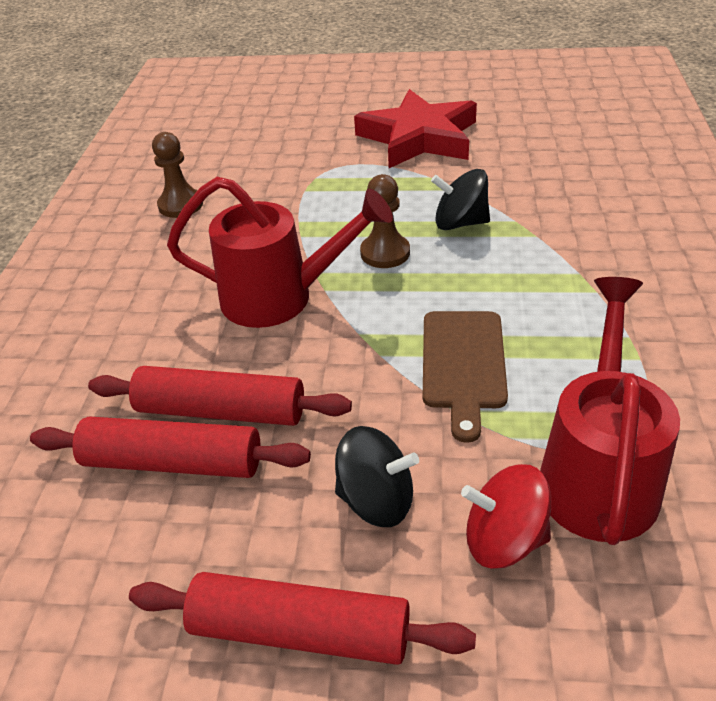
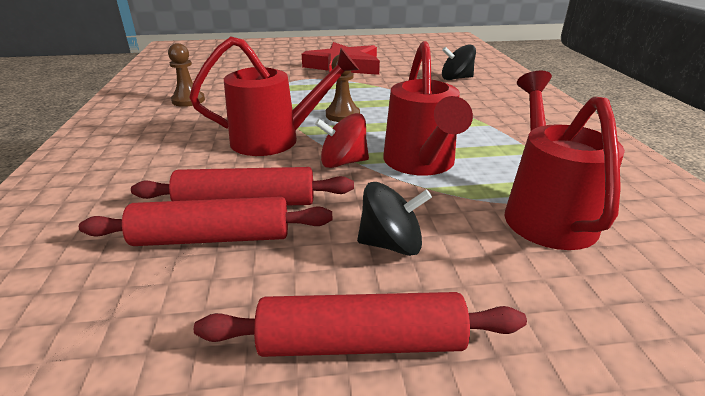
camera: 15 degrees left, 10 degrees down
brown cutting board [423,311,508,443] -> red watering can [383,41,473,176]
black spinning top [431,169,490,230] -> black spinning top moved to [442,45,476,80]
red spinning top [461,464,551,569] -> red spinning top moved to [315,113,369,168]

